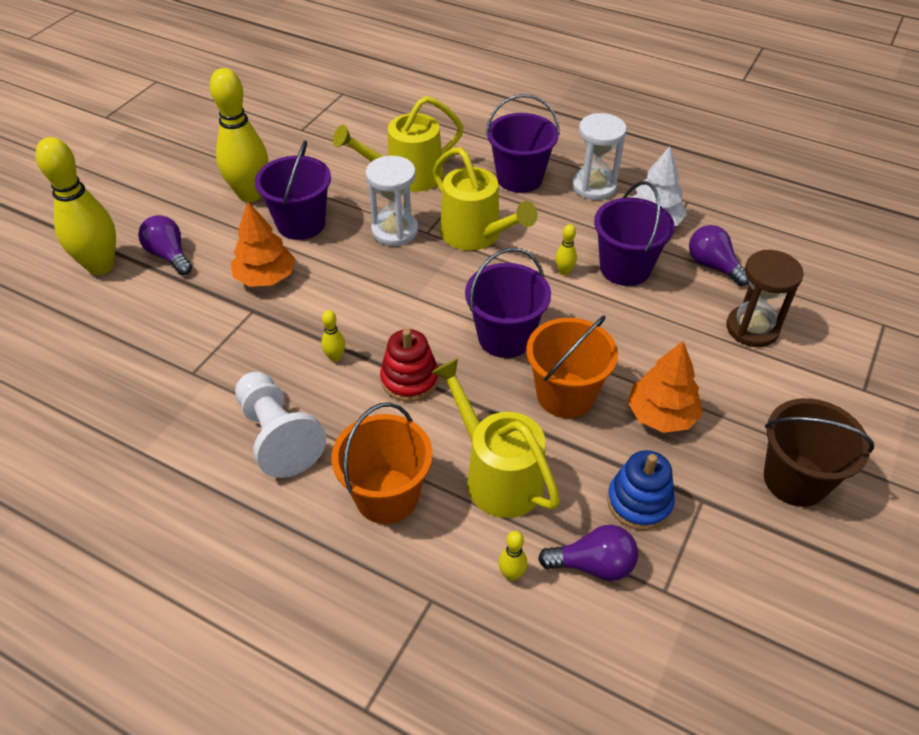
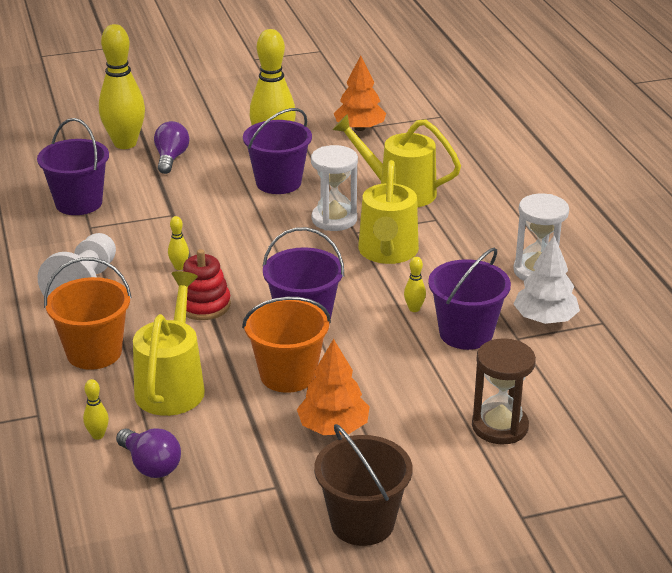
camera: 45 degrees right, 15 degrees down
orange tree [231,202,295,287] -> orange tree moved to [334,55,386,131]
purple bucket [486,94,560,193] -> purple bucket moved to [37,118,109,215]
blue stacking toy [607,450,675,530] -> none
purple light bulb [689,225,749,286] -> none

